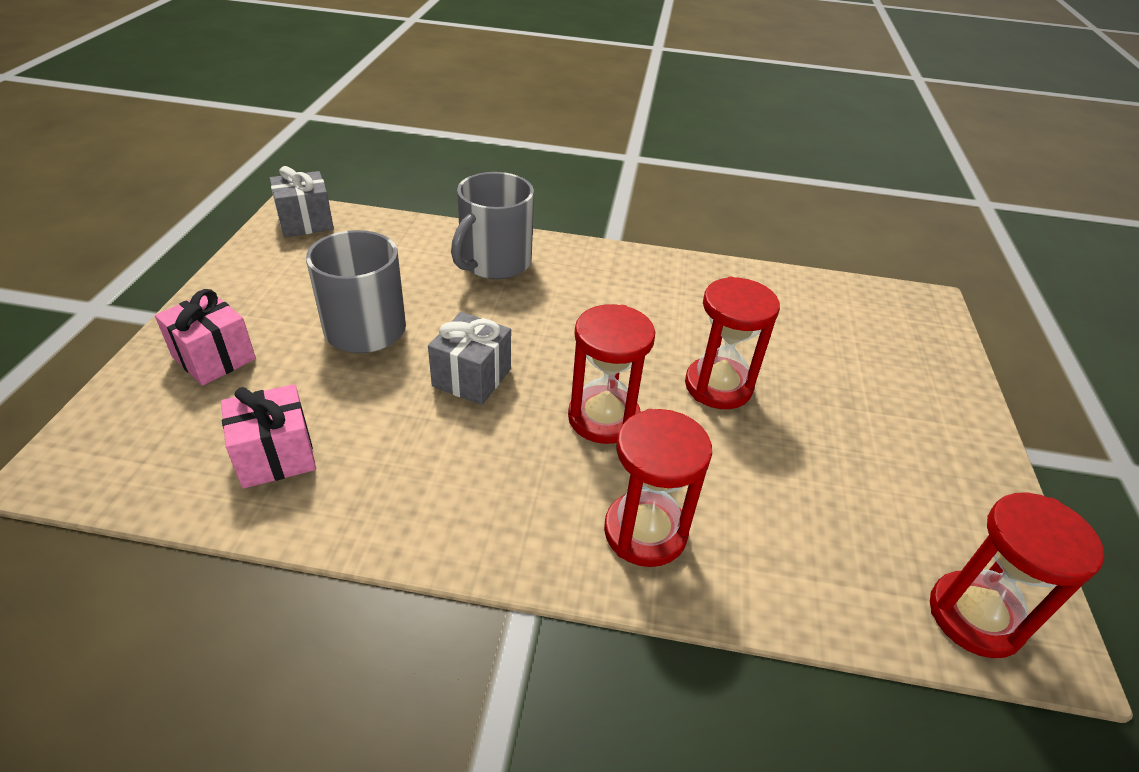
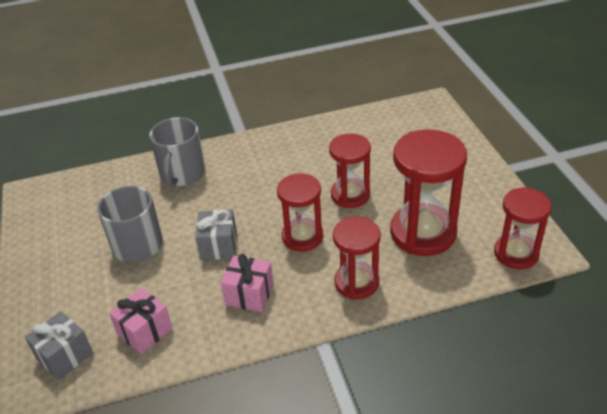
camera: 20 degrees left, 0 degrees up
pink gift [155,289,256,386] -> pink gift moved to [221,254,274,312]
grey gift [270,166,334,237] -> grey gift moved to [25,311,93,380]
none -> red hourglass [390,129,467,256]

